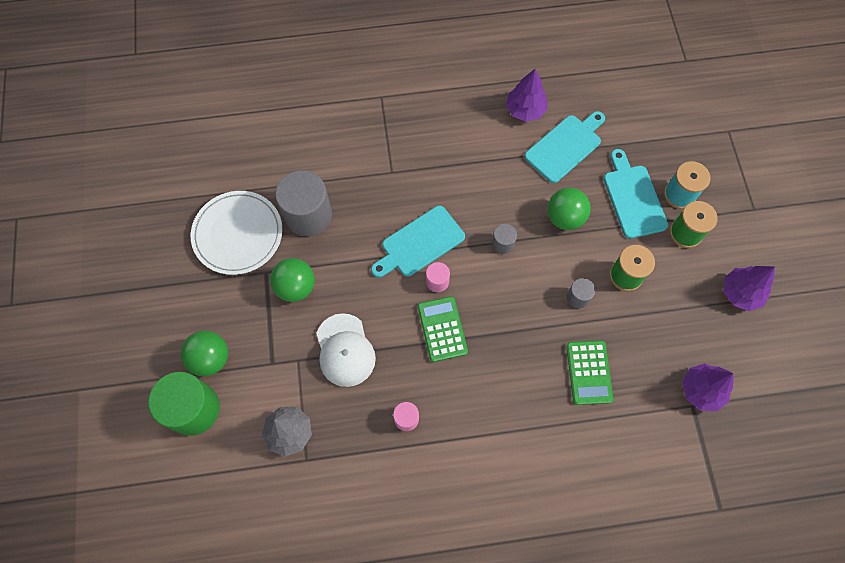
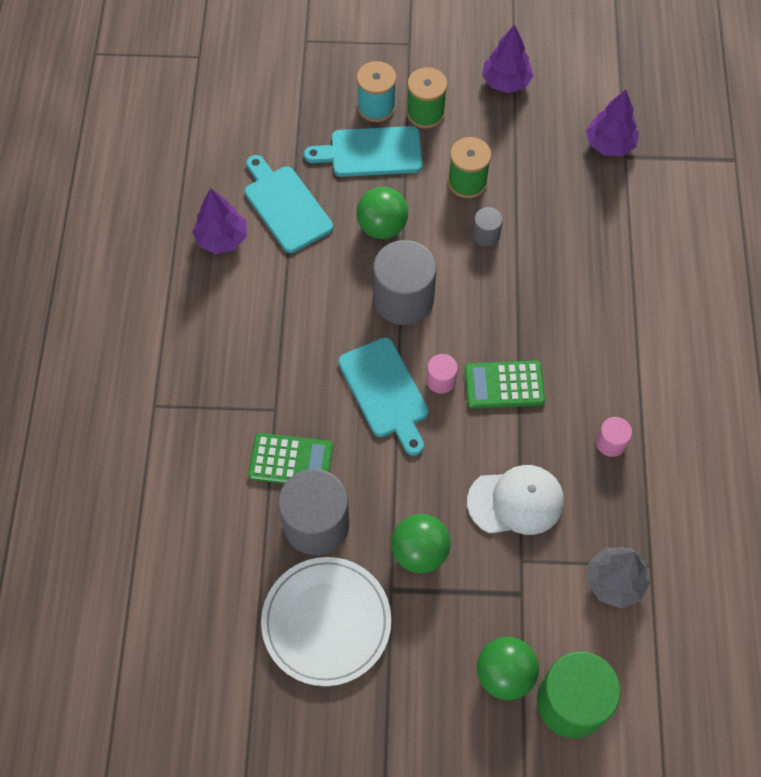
camera: 80 degrees left, 5 degrees down
grey cylinder [492,224,517,254] -> grey cylinder [373,240,437,325], size x2.12
green calculator [566,341,613,405] -> green calculator moved to [248,433,333,484]

